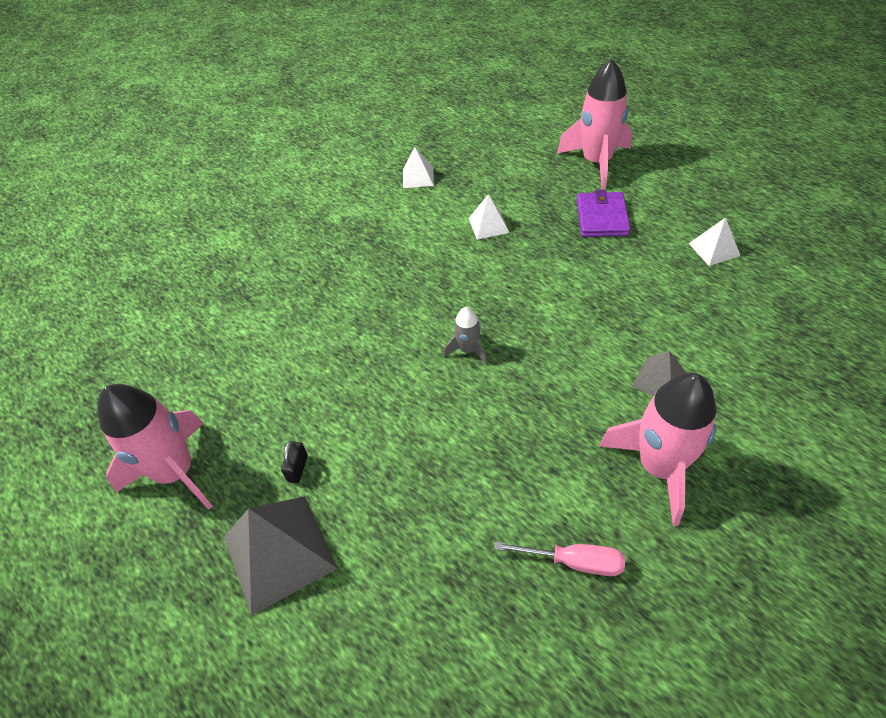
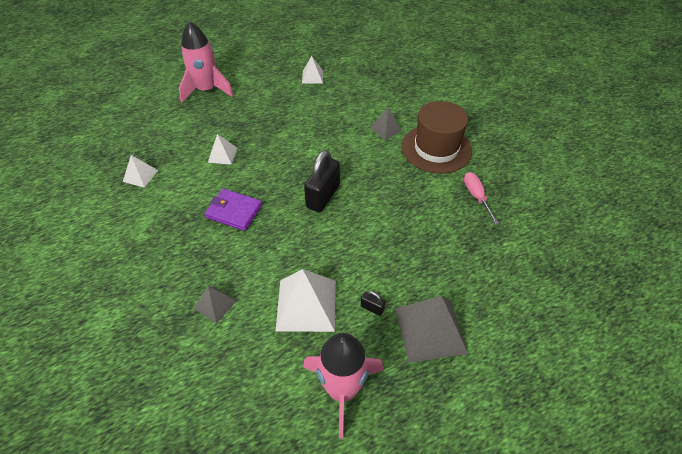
camera: 75 degrees left, 0 degrees up
grey rocket [444,307,488,365] -> black padlock [304,150,340,213]
pink screwdriver [495,541,625,576] -> pink screwdriver turned 45 degrees counterclockwise [464,172,499,224]
purple wallet [577,190,631,237] -> purple wallet moved to [204,189,263,231]
pink rocket [599,372,716,526] -> brown hat [402,101,472,174]
none -> grey pyramid [193,286,237,324]
none -> white pyramid [276,269,336,332]

